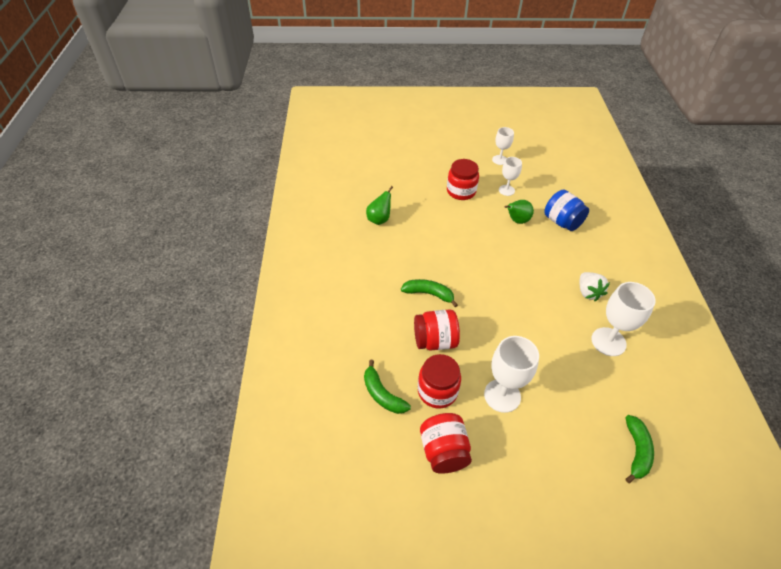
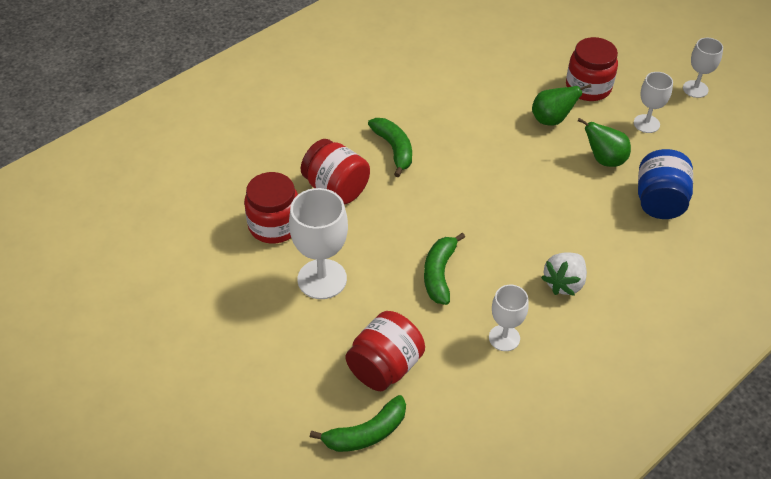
camera: 50 degrees right, 0 degrees up
green banana [364,360,411,414] -> green banana moved to [424,233,465,305]
green pear [366,186,393,225] -> green pear moved to [532,84,591,125]
red jar [420,413,472,474] -> red jar moved to [346,311,425,391]
white goblet [591,282,656,356] -> white goblet [489,285,529,351], size x0.61

